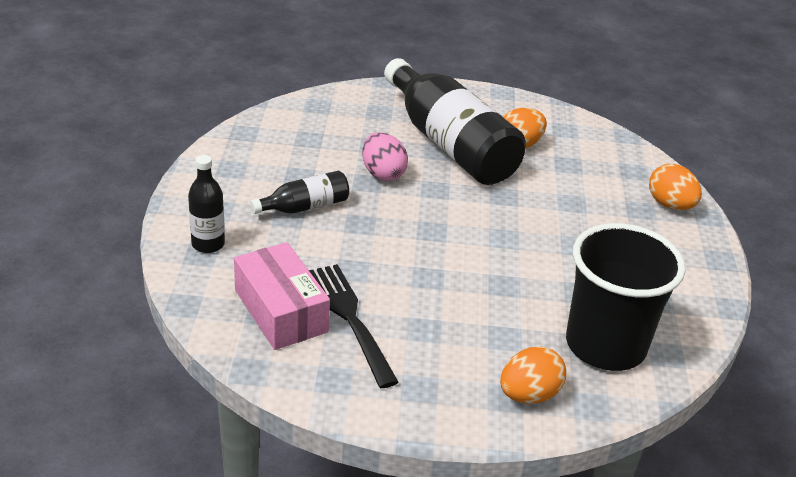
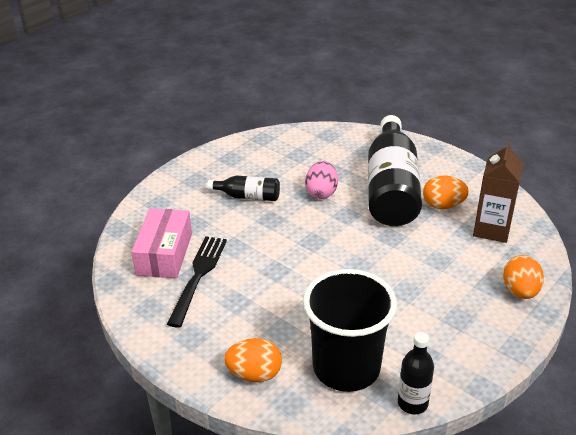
camera: 40 degrees right, 0 degrees up
black bottle [188,155,225,253] -> black bottle moved to [398,332,434,414]
none -> brown carton [473,141,523,243]

